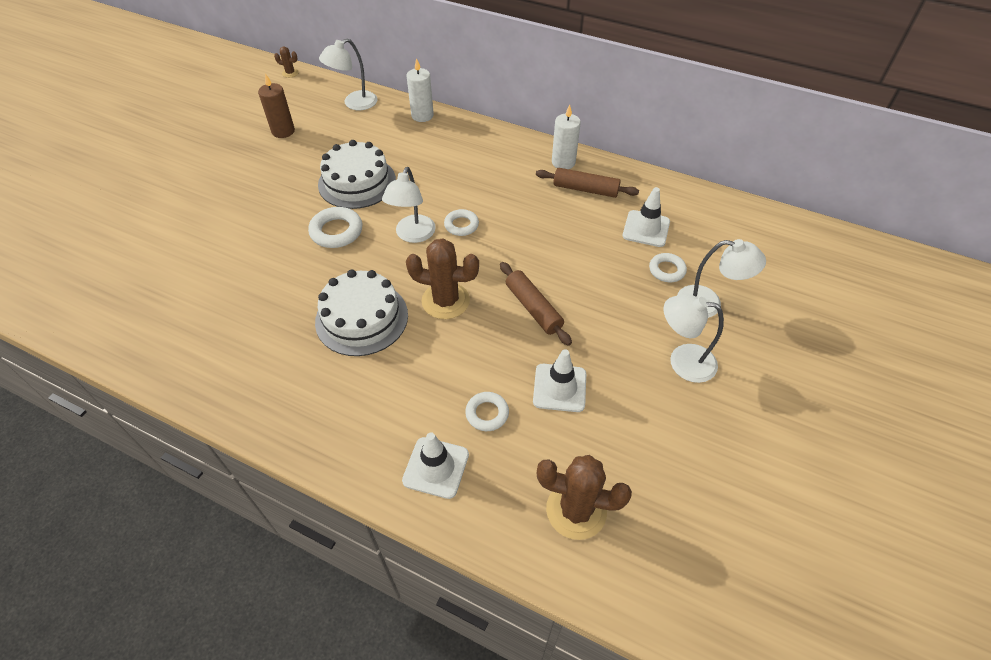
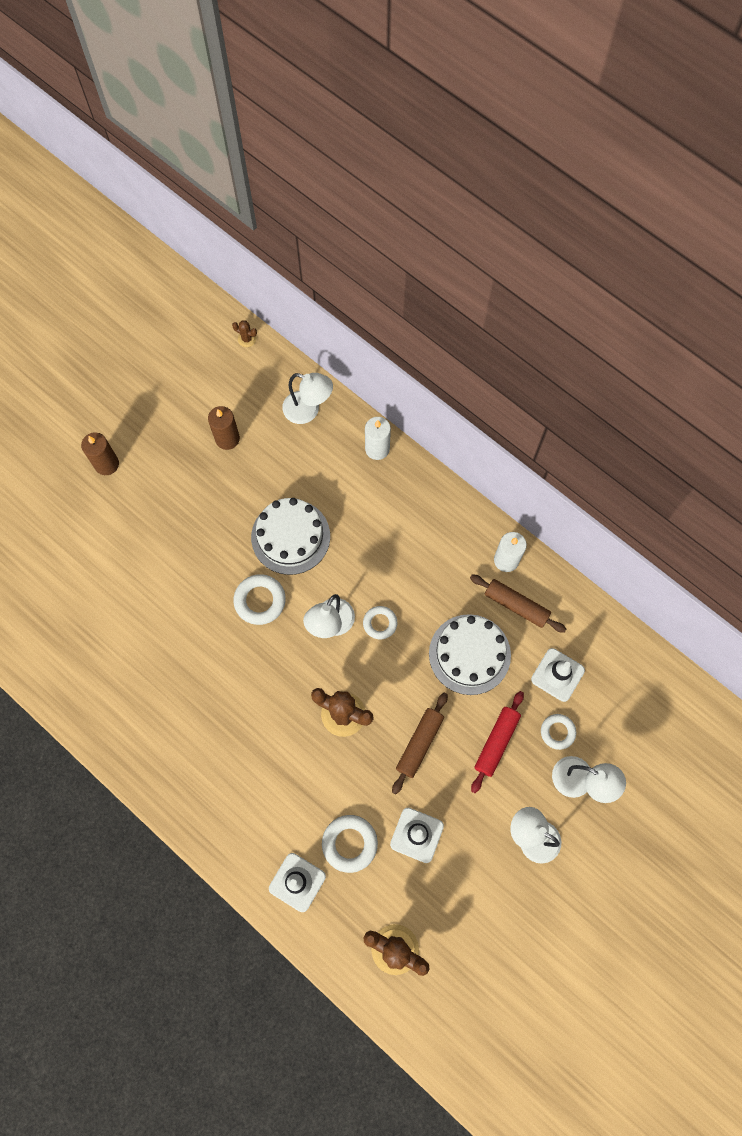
camera: 15 degrees right, 20 degrees up
white cake [315,270,408,356] -> white cake moved to [429,614,511,695]
white lamp [319,39,378,110] -> white lamp turned 135 degrees counterclockwise [282,373,333,424]
white ring [465,392,509,431] -> white ring [322,815,378,873], size x1.52
brown rolling pin [500,262,572,346] -> brown rolling pin turned 45 degrees clockwise [392,693,448,794]
none -> brown candle [81,432,119,475]
none -> red rolling pin [471,691,524,793]

